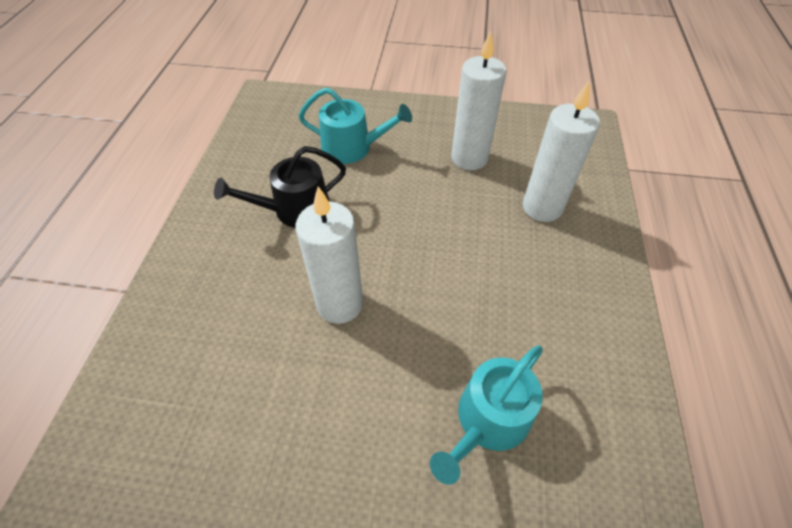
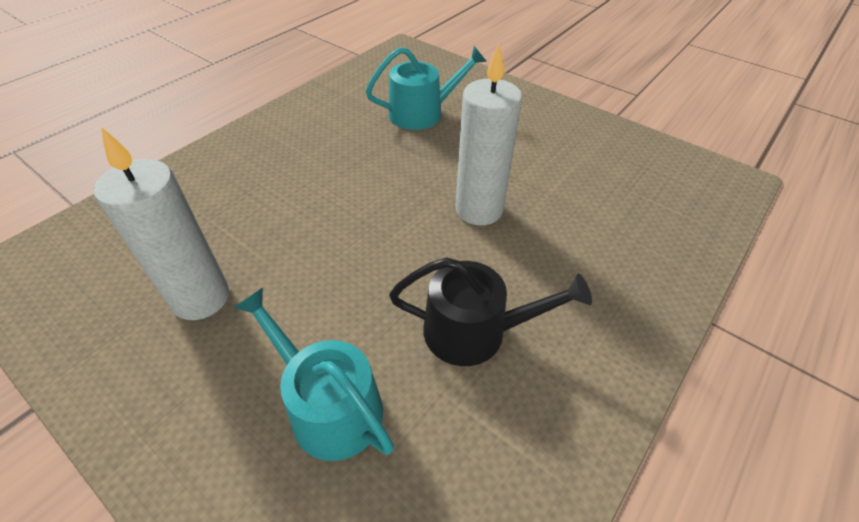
camera: 150 degrees left, 5 degrees down
white candle [523,81,600,222] -> none

